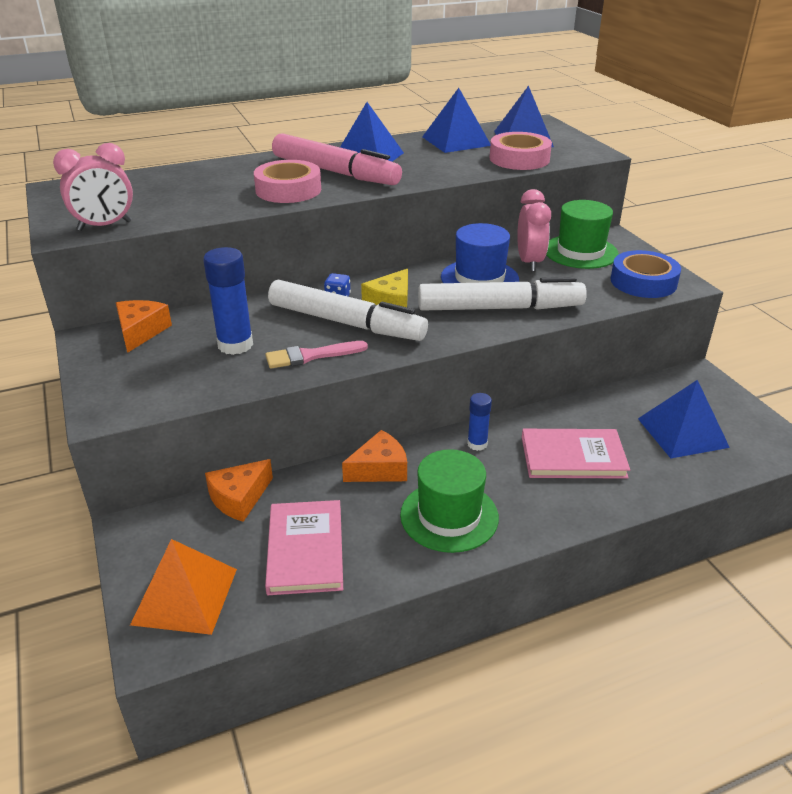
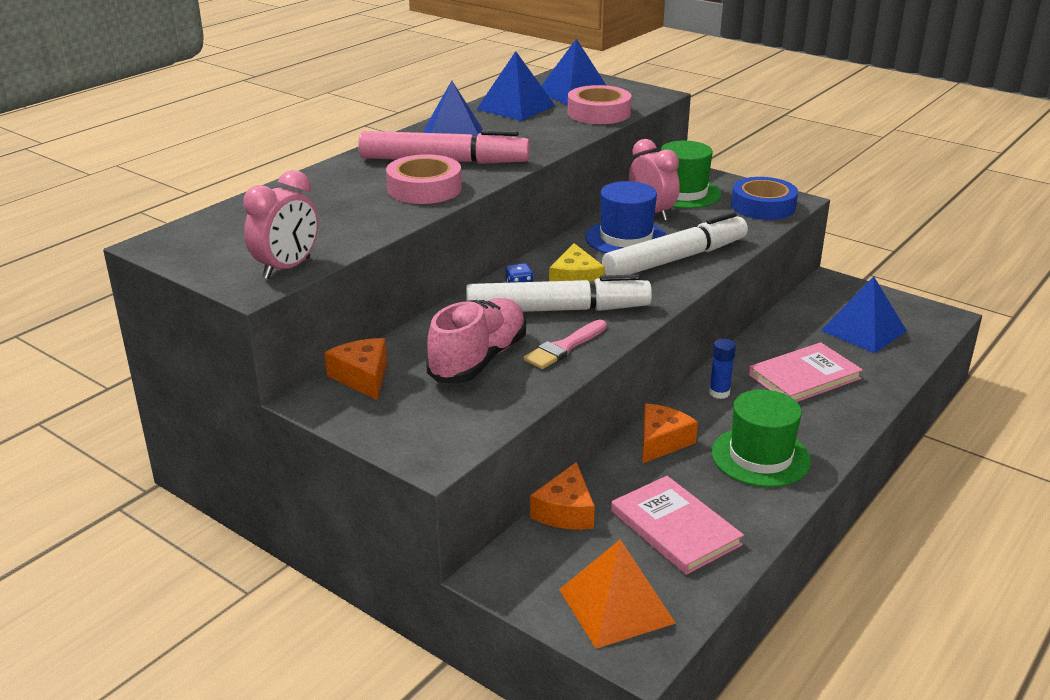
camera: 30 degrees left, 5 degrees down
blue glue stick [203,247,253,355] -> pink shoe [426,298,526,383]

